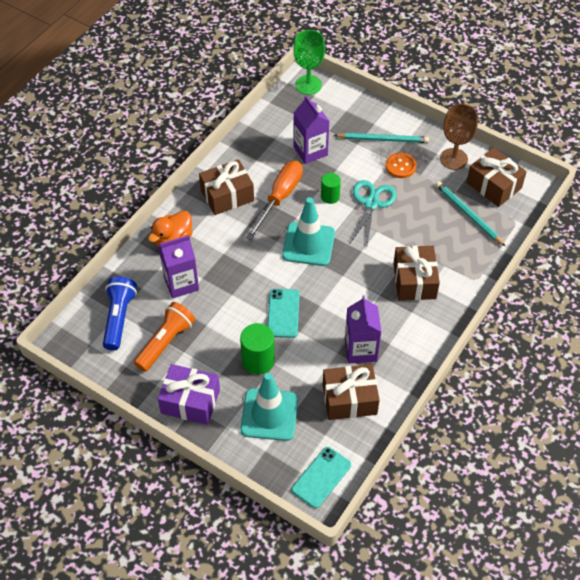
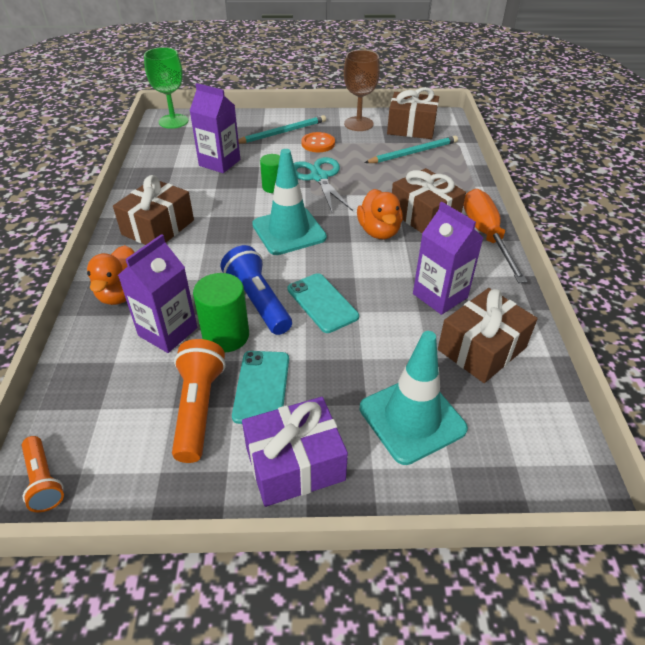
camera: 35 degrees left, 10 degrees down
blue flashlight [103,277,137,351] -> blue flashlight moved to [221,245,292,335]
green cylinder [240,323,275,374] -> green cylinder moved to [193,273,249,352]
orange screwdriver [246,161,303,240] -> orange screwdriver moved to [464,189,528,283]
turquoise phone [291,447,351,509] -> turquoise phone moved to [232,351,289,424]
turquoise pencil [435,181,506,247] -> turquoise pencil turned 135 degrees clockwise [364,136,458,163]
none -> orange flashlight [22,436,64,512]
none -> orange duck [357,189,403,239]

